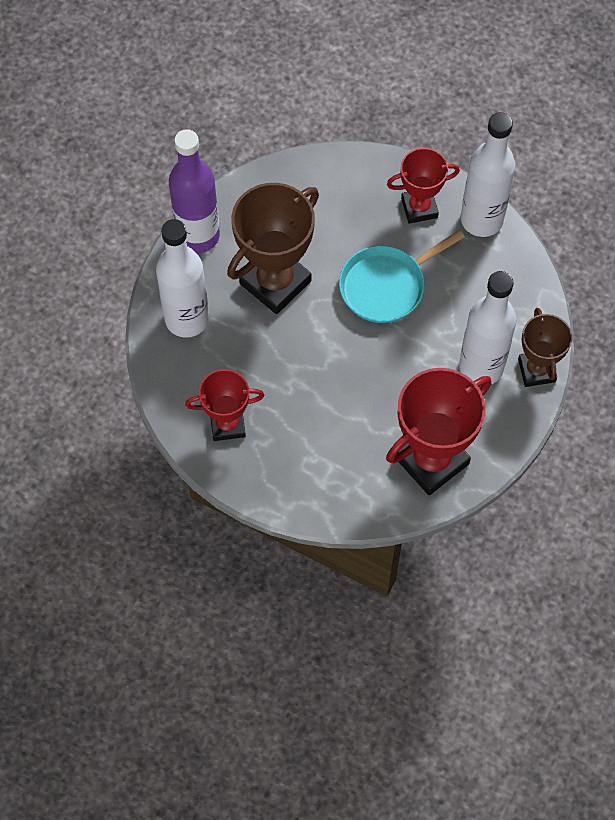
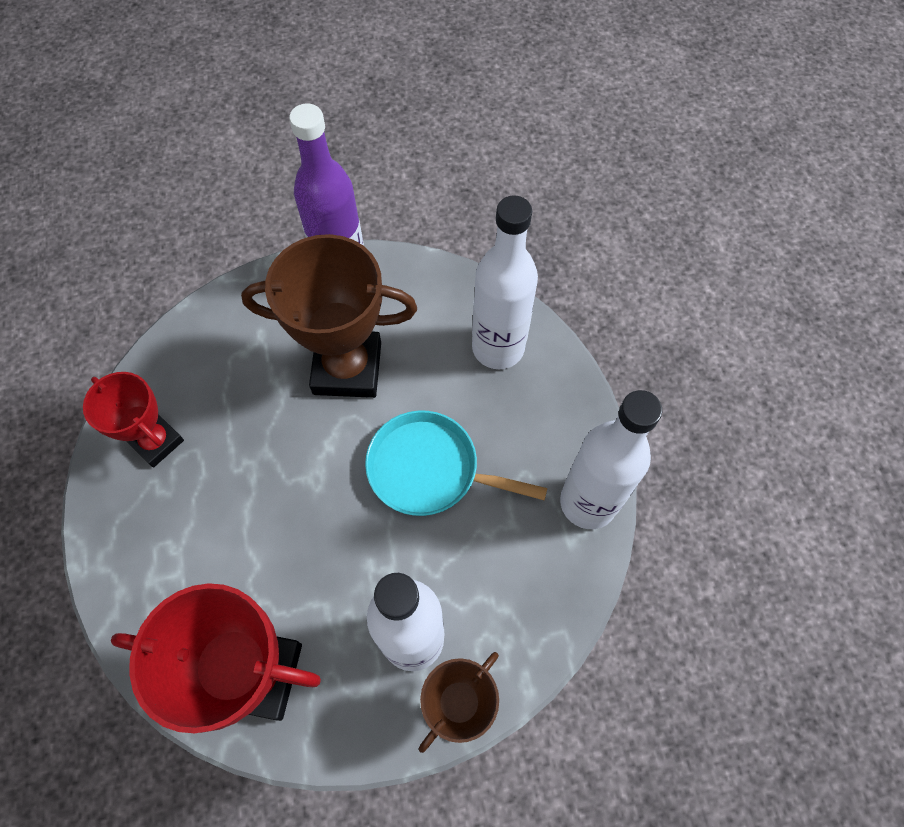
camera: 50 degrees right, 0 degrees up
white bottle [156,219,209,338] -> white bottle moved to [472,195,538,369]
red trophy [387,148,460,224] -> none

